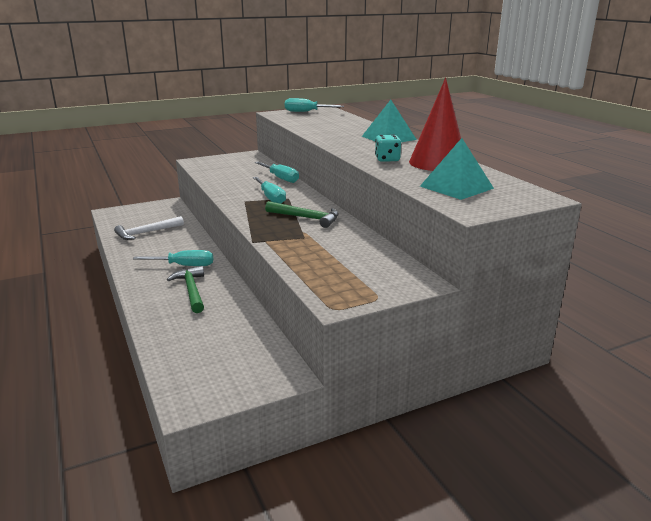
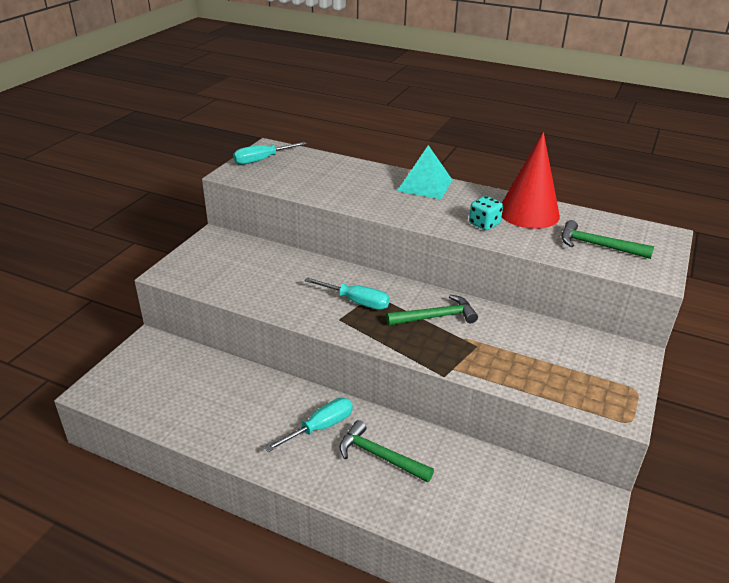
camera: 40 degrees left, 10 degrees up
white hammer [114,216,184,240] -> none
turquoise screwdriver [255,162,299,183] -> none
turquoise pyramid [420,138,494,200] -> green hammer [562,220,654,259]

